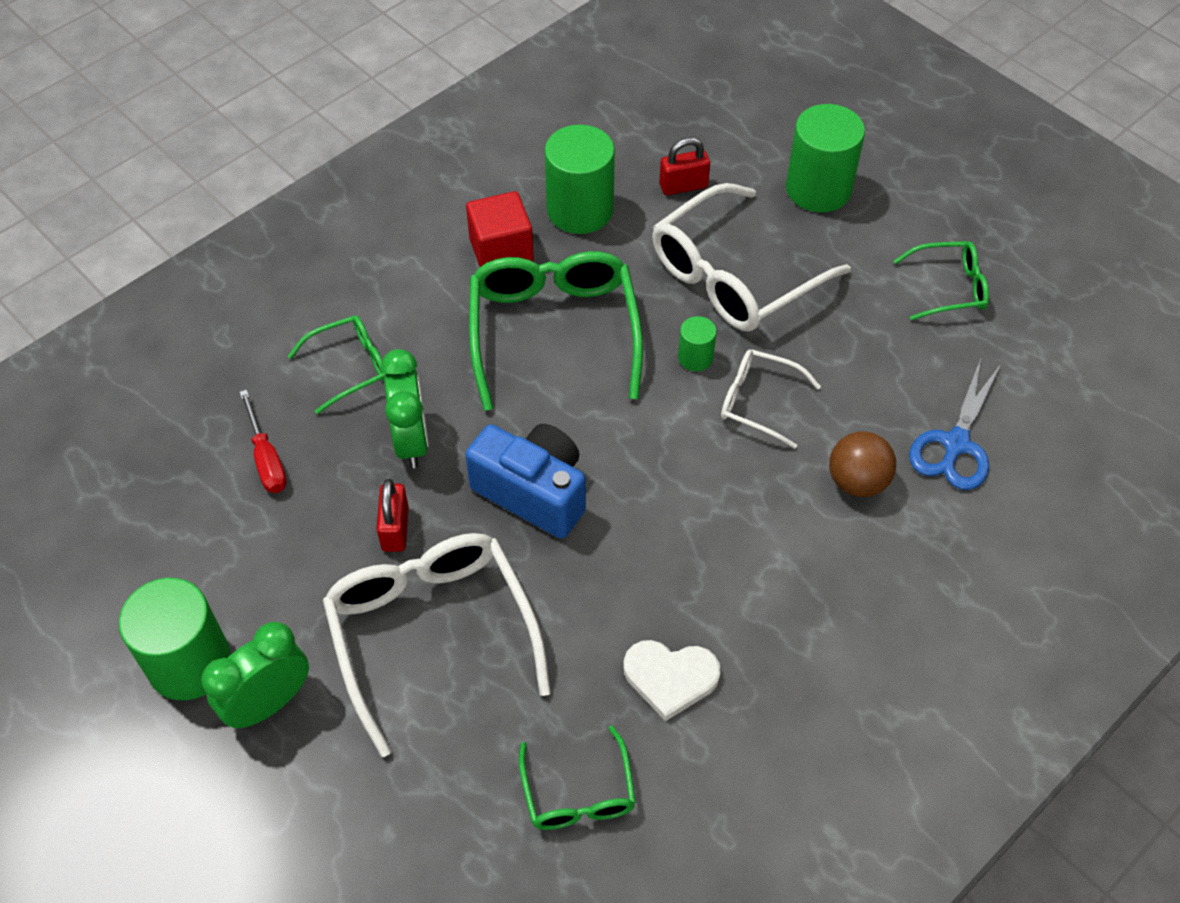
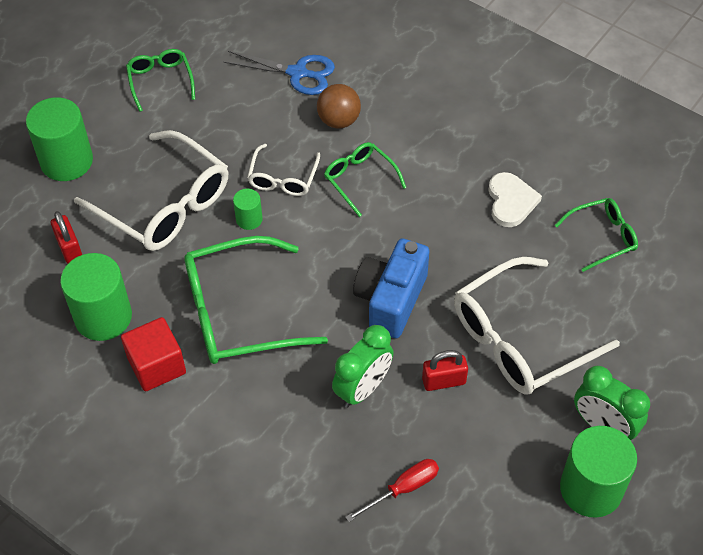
camera: 100 degrees left, 0 degrees up
green glasses [288,315,385,414] -> green glasses moved to [324,142,406,217]
green clock [381,349,429,468] -> green clock turned 150 degrees clockwise [332,325,394,408]

